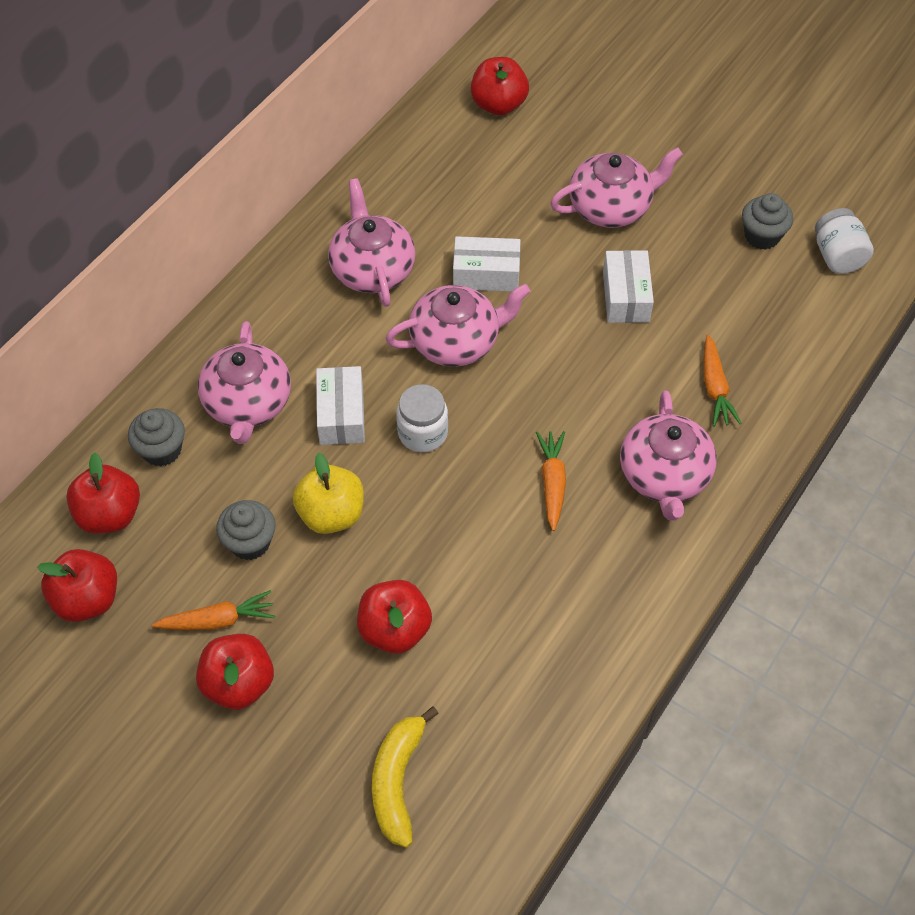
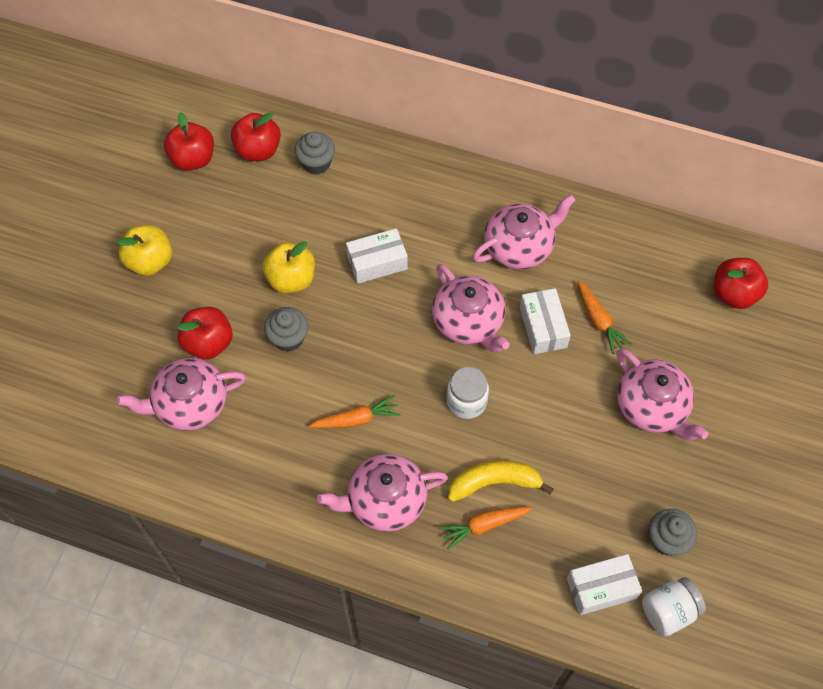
camera: 75 degrees right, 5 degrees up
orange carrot [152,590,275,630] -> orange carrot moved to [577,280,632,354]
red apple [196,634,274,710] -> yellow apple [117,225,172,276]
pink teapot [198,321,291,444] -> pink teapot moved to [116,358,246,431]
grey cupcake [216,500,276,560] -> grey cupcake moved to [264,307,308,352]
yellow banana [372,706,439,848] -> yellow banana moved to [448,460,553,502]
white jar [396,384,448,452] -> white jar moved to [446,367,489,419]
white box [603,250,654,323] -> white box moved to [567,554,642,615]

